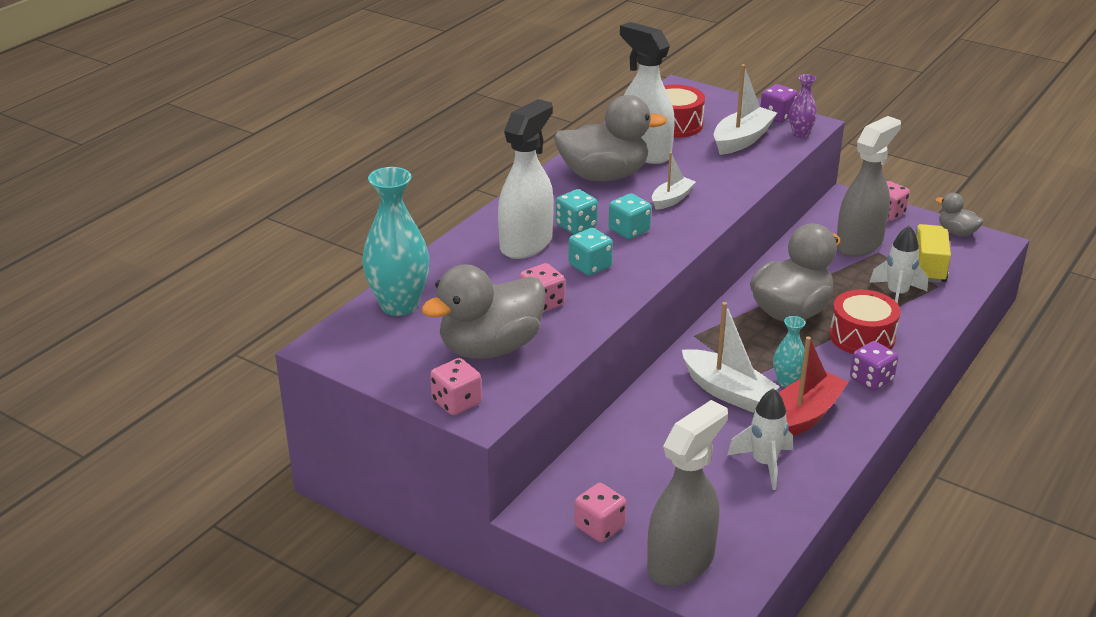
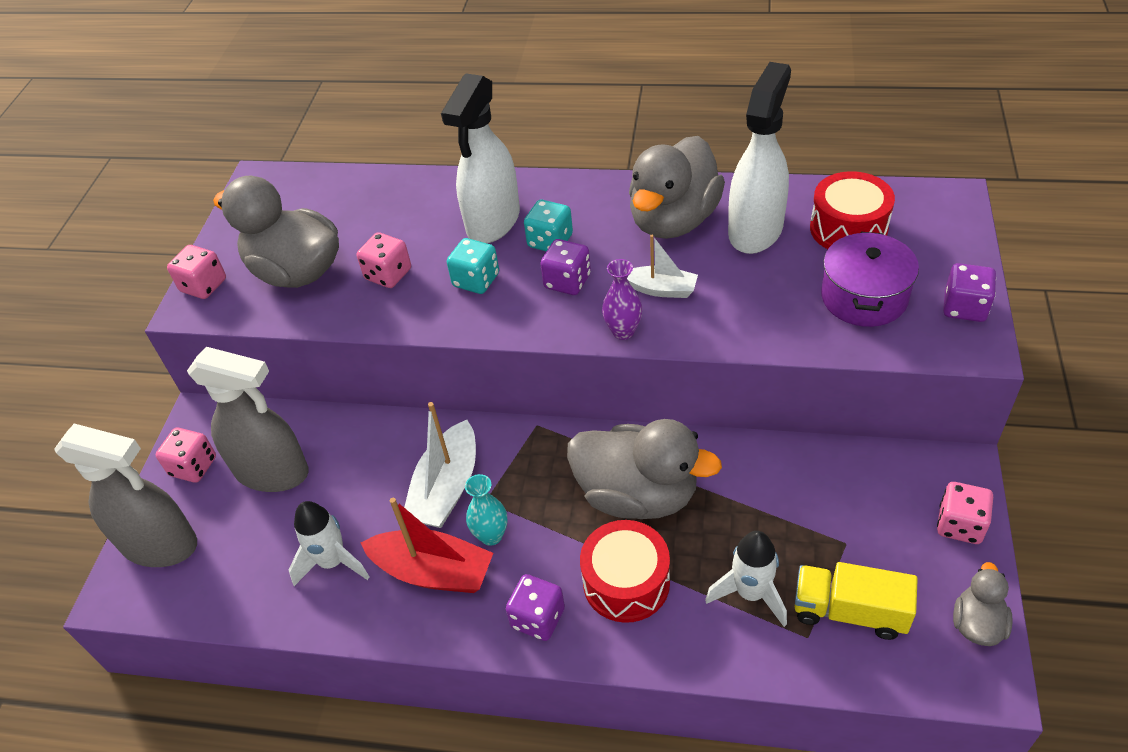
camera: 70 degrees right, 15 degrees up
turquoise vase [362,167,429,316] -> none
white spray bottle [498,99,554,259] -> white spray bottle turned 105 degrees clockwise [441,73,520,243]
grey duck [554,95,667,181] -> grey duck turned 60 degrees clockwise [629,136,725,239]
turquoise dice [609,194,652,239] -> purple dice [540,239,591,295]
white boat [714,64,777,155] -> purple pot [821,232,919,327]
purple vase [789,74,817,138] -> purple vase moved to [602,259,642,340]
grey spray bottle [837,116,901,257] -> grey spray bottle moved to [187,347,309,492]
yellow truck [916,224,951,283] -> yellow truck turned 150 degrees counterclockwise [795,562,918,640]

